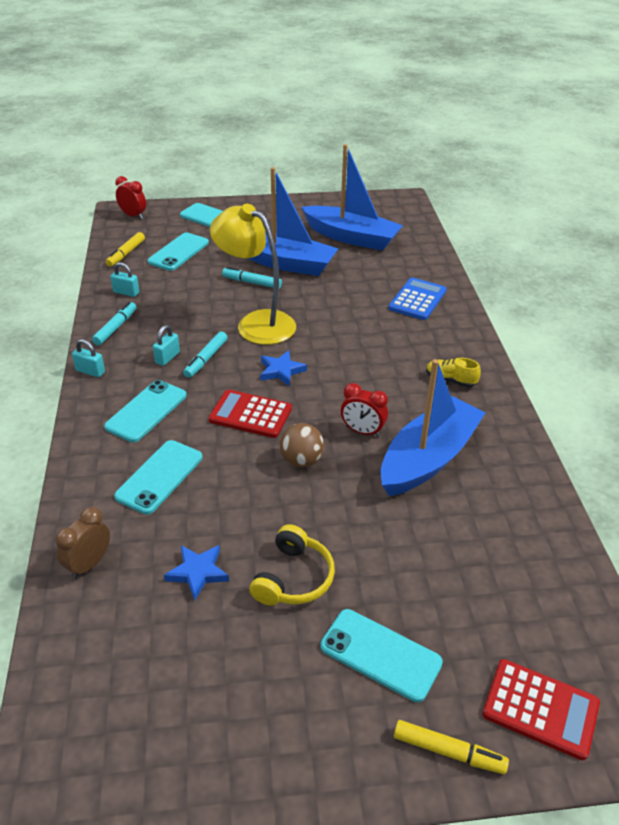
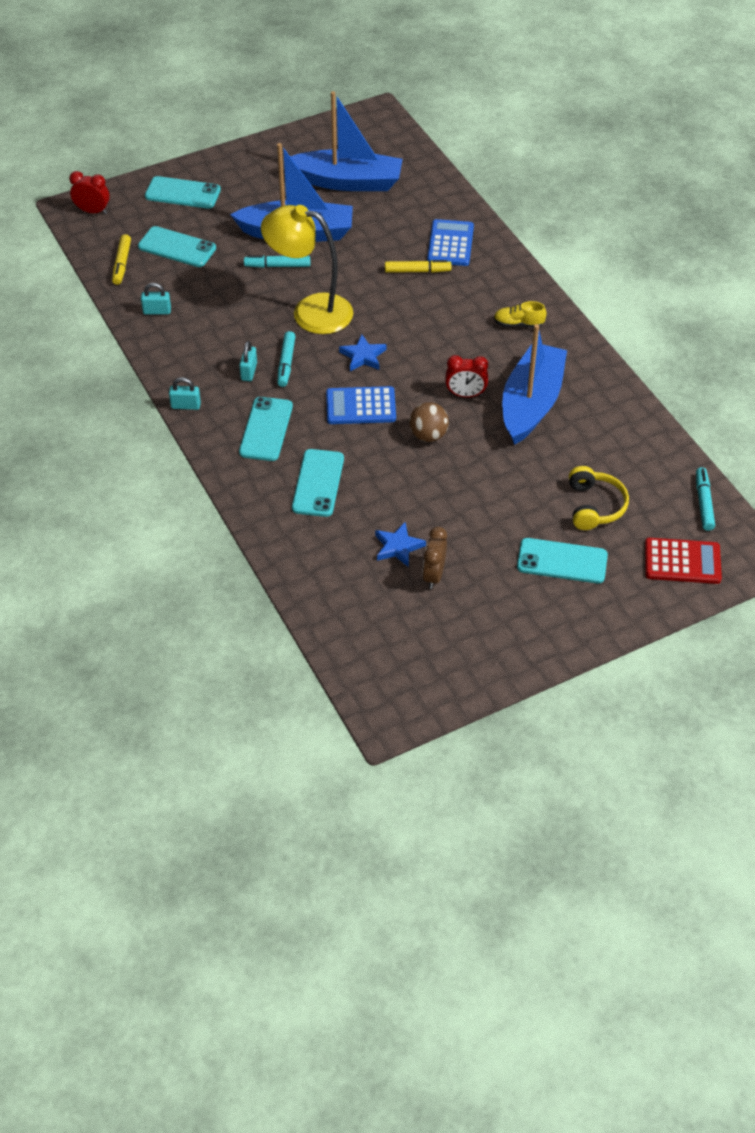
camera: 20 degrees left, 10 degrees up
brown clock [55,507,110,579] -> brown clock moved to [422,527,447,589]
turquoise marker [92,302,136,346] -> turquoise marker moved to [696,467,715,531]
turquoise phone [148,233,209,271] -> turquoise phone turned 75 degrees counterclockwise [138,226,216,267]
red calculator [208,389,292,438] -> blue calculator [326,386,396,424]
yellow headphones [250,524,335,606] -> yellow headphones moved to [569,466,629,530]
yellow marker [394,720,509,774] -> yellow marker moved to [385,260,451,273]

